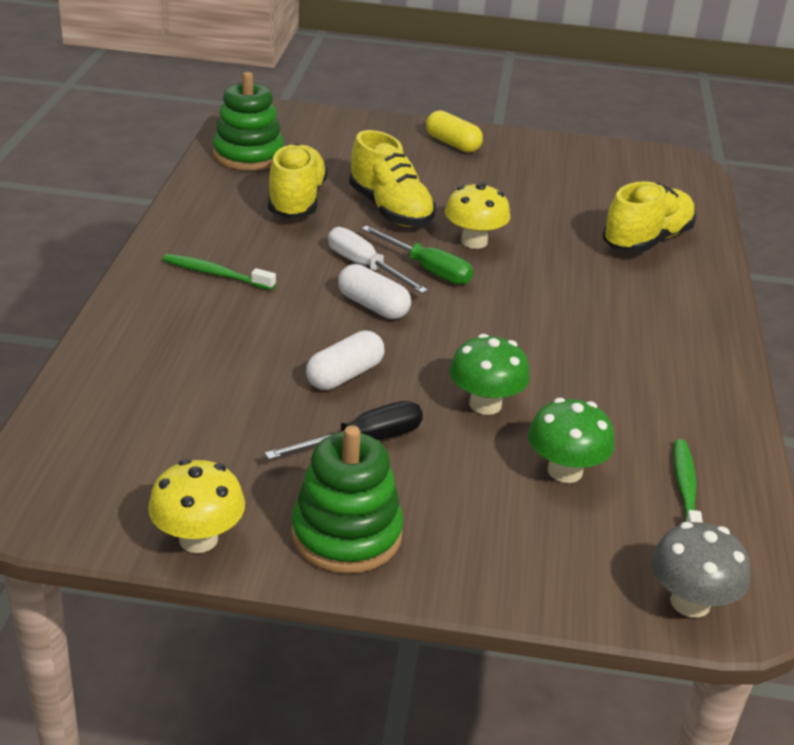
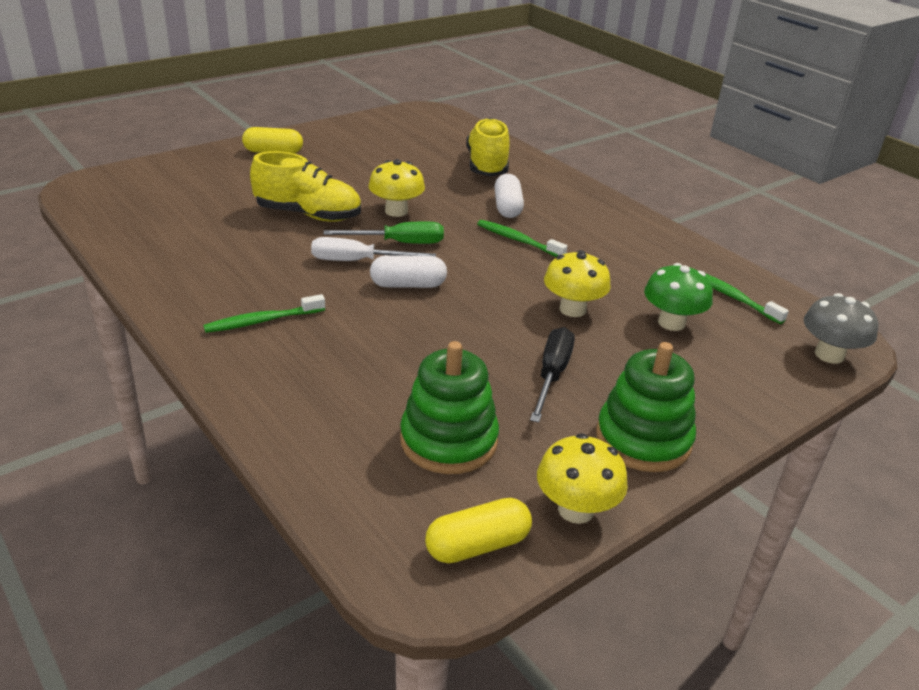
camera: 45 degrees left, 0 degrees up
green stacking toy [213,72,284,171] -> green stacking toy moved to [400,341,499,474]
yellow shoe [268,144,328,218] -> none
white capsule [306,331,384,390] -> white capsule moved to [494,174,524,218]
green mushroom [449,334,530,415] -> yellow mushroom [544,250,611,317]
none -> yellow capsule [425,498,532,563]
none -> green toothbrush [477,220,567,257]

